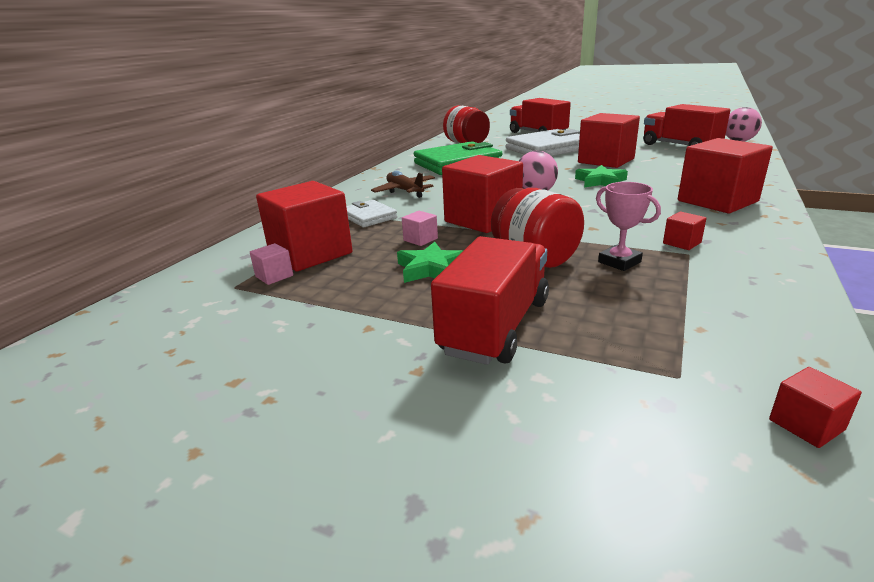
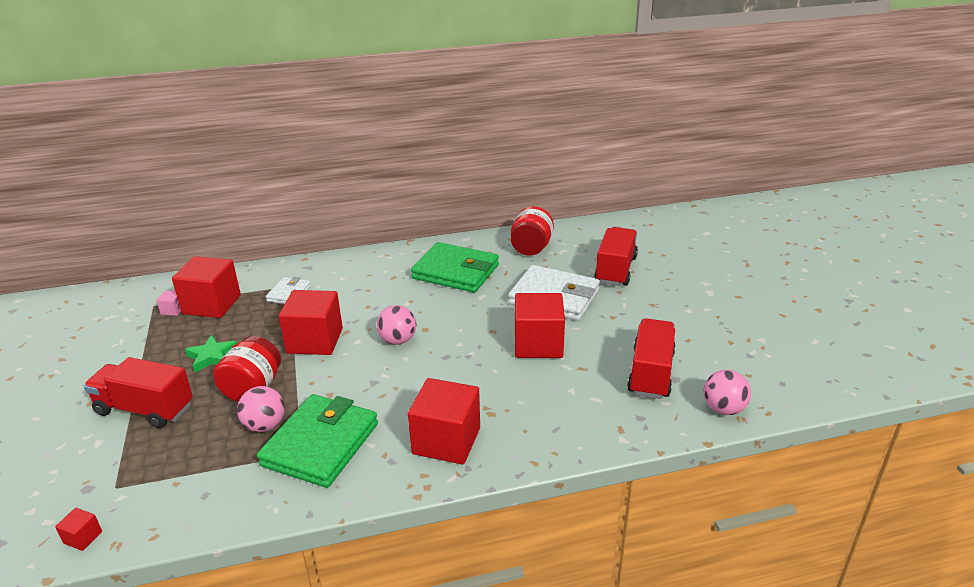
camera: 50 degrees right, 5 degrees up
brown plane [371,171,435,198] -> none
pink cube [402,211,438,246] -> none
red truck [431,236,549,365] -> red truck turned 150 degrees counterclockwise [84,357,193,428]
green star [575,165,628,188] -> none
pink trophy [596,182,661,271] -> pink ball [237,386,285,432]
red cube [663,212,707,250] -> green wallet [257,394,378,488]

